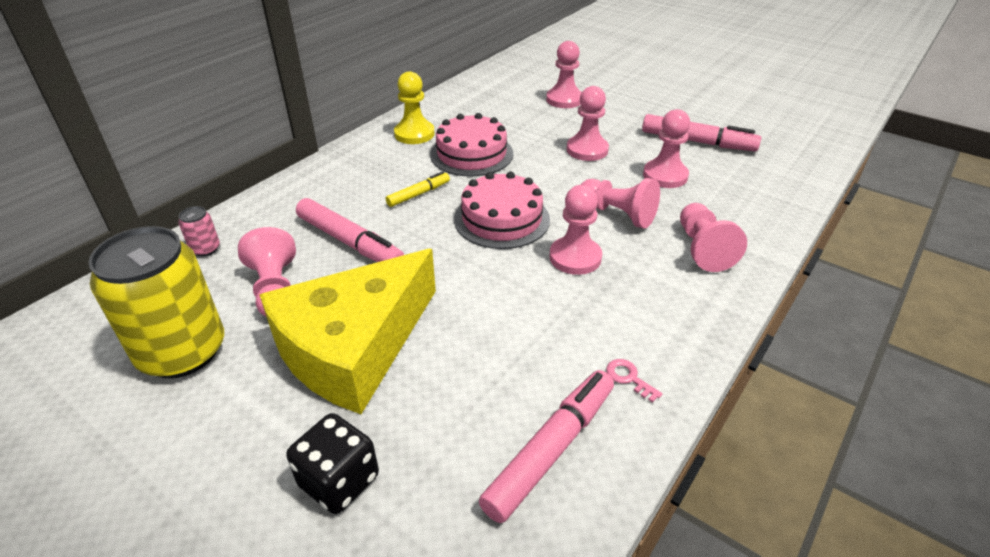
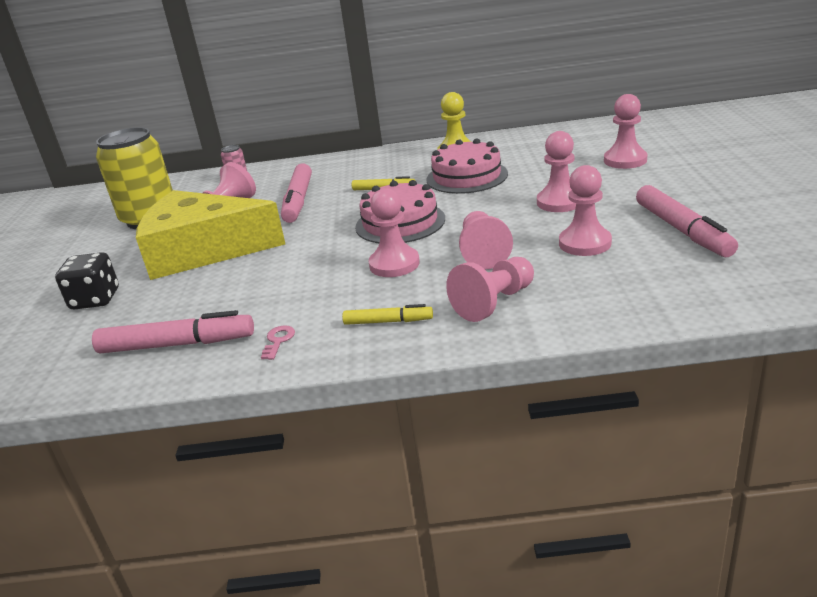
camera: 55 degrees right, 10 degrees down
none -> yellow marker [342,304,433,325]

